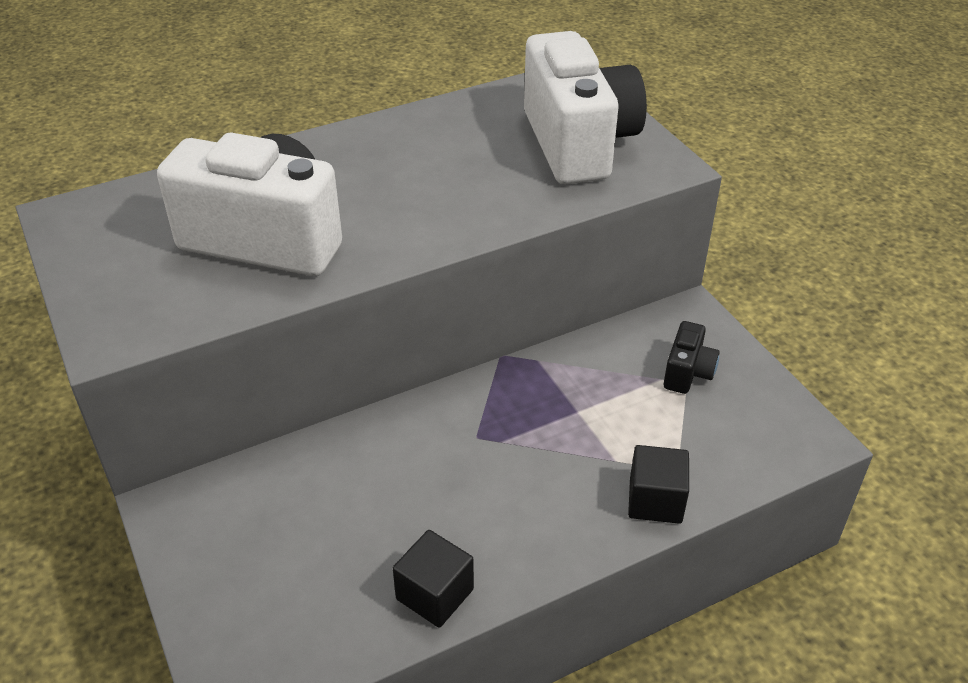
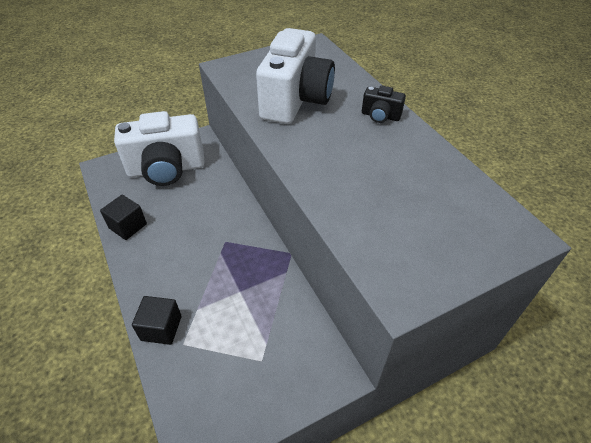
camera: 90 degrees right, 5 degrees up
white camera [524,31,647,184] -> white camera moved to [114,111,205,186]
black camera [664,321,720,394] -> black camera moved to [362,86,406,123]

